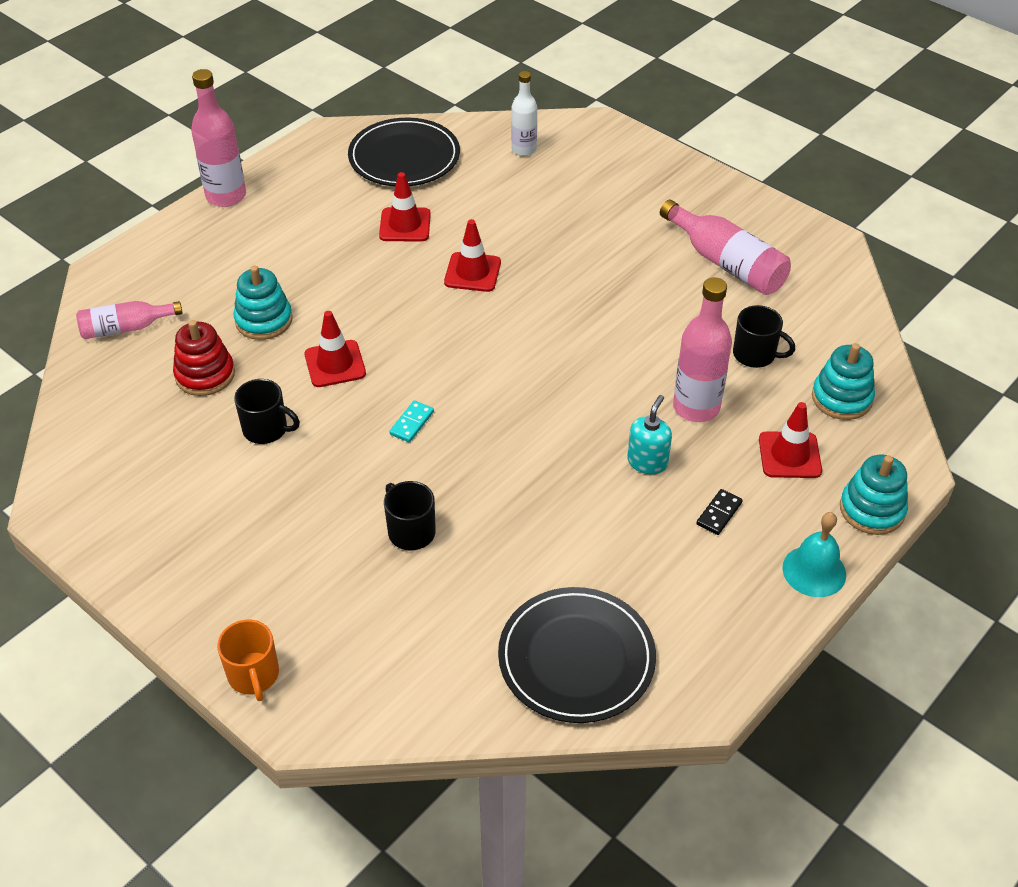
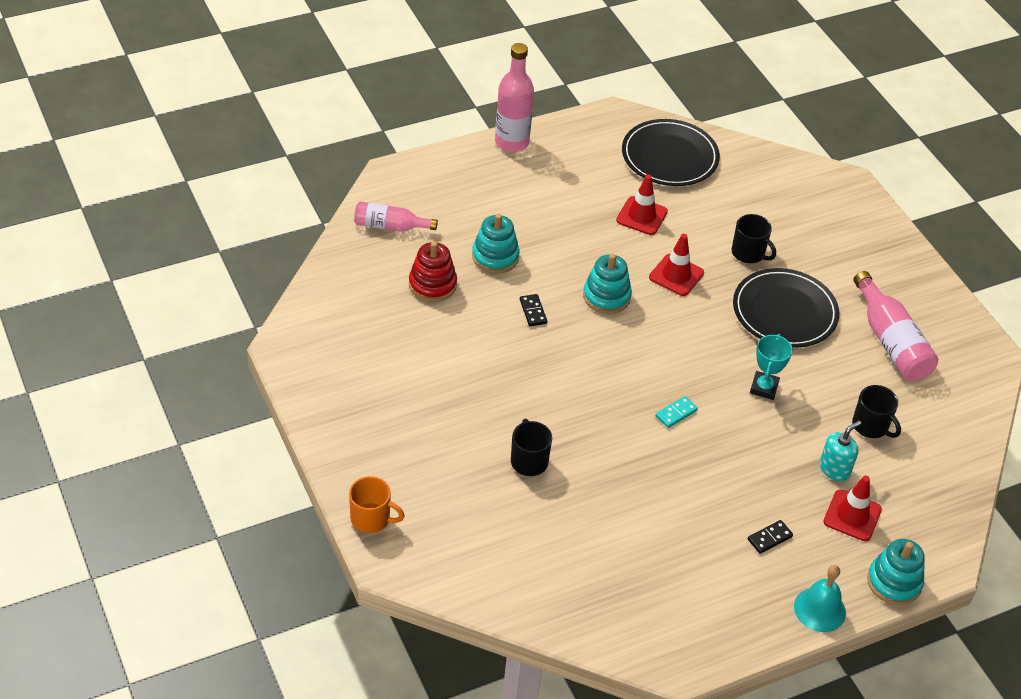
camera: 20 degrees right, 0 degrees up
orange mug [217,620,279,701] -> orange mug turned 75 degrees counterclockwise [349,476,405,533]
black mug [234,379,300,444] -> black mug moved to [731,214,776,263]
red traffic cone [305,311,366,387] -> black domino [520,294,547,326]
turquoise domino [389,401,434,442] -> turquoise domino moved to [655,396,698,428]
black plate [498,587,656,723] -> black plate moved to [733,268,839,348]
white bottle [511,71,537,156] -> none
turquoise soap dispenser [627,395,672,474] -> turquoise soap dispenser moved to [820,420,861,481]
pink bottle [673,277,732,422] -> none
turquoise stacking toy [812,343,875,420] -> turquoise stacking toy moved to [583,254,632,314]
none -> turquoise trophy [750,334,793,400]

